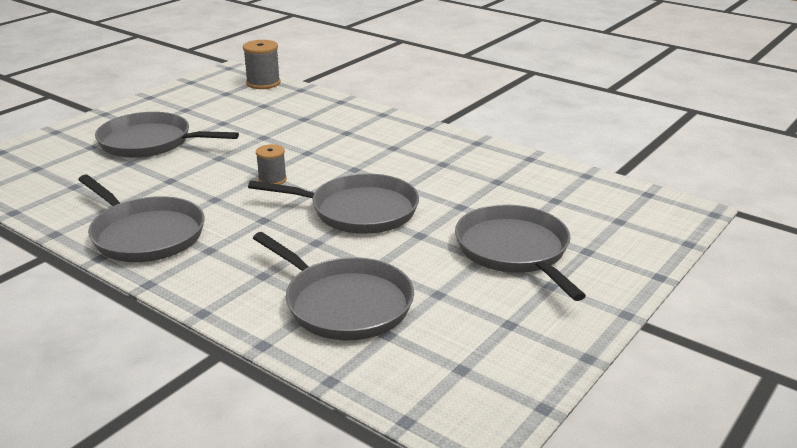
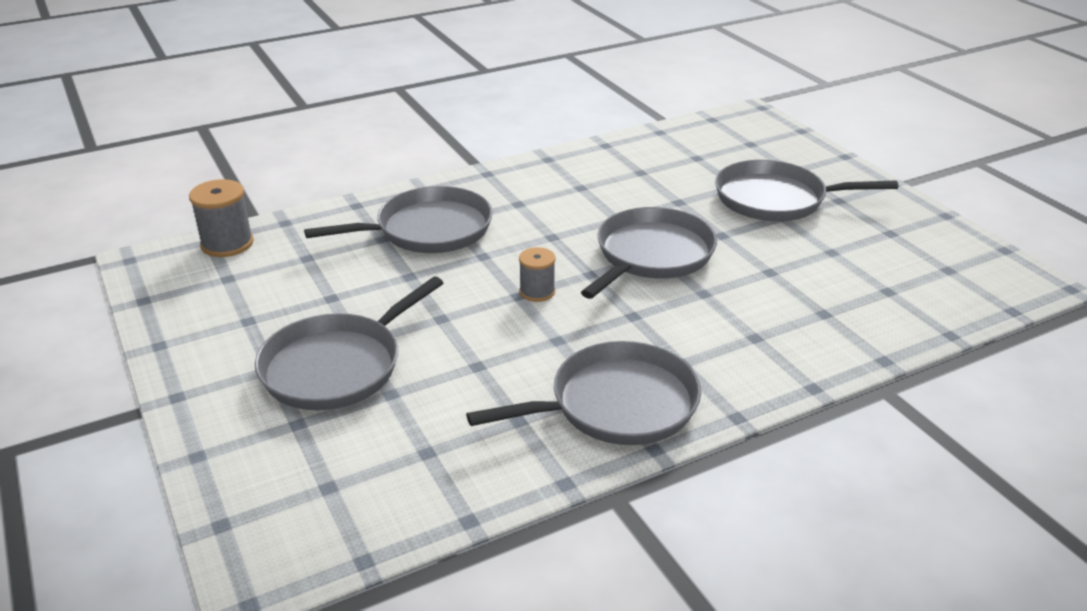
camera: 65 degrees left, 5 degrees up
grey pan [253,232,414,340] -> grey pan moved to [304,186,493,253]

